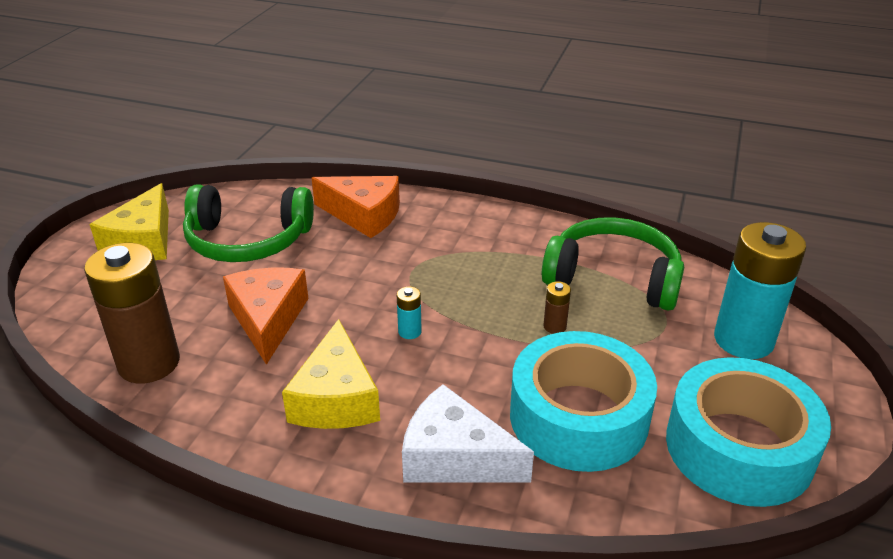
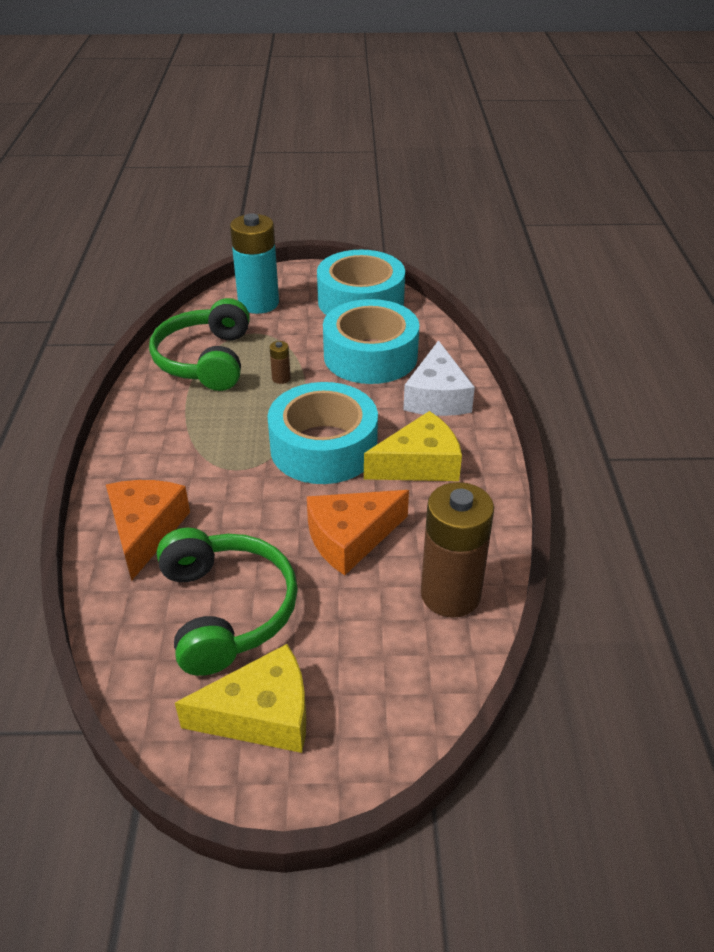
camera: 110 degrees left, 5 degrees up
turquoise battery [397,286,422,339] -> turquoise tape [267,382,378,484]

